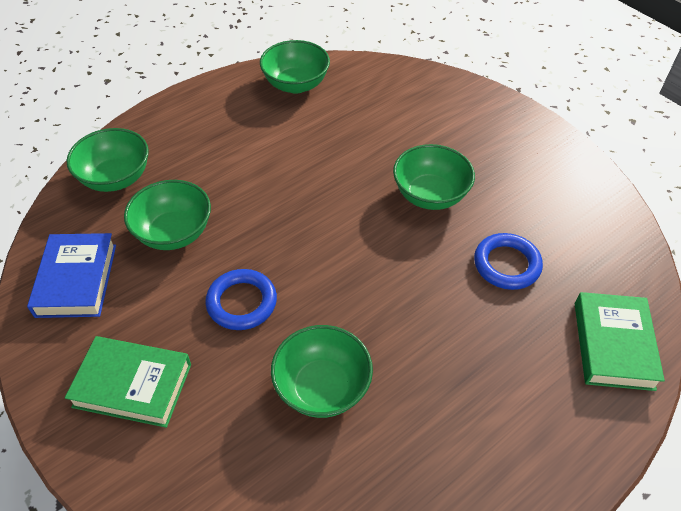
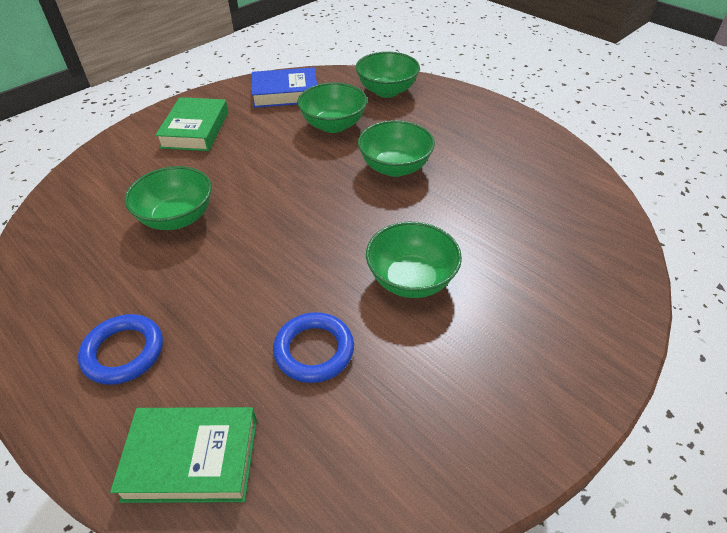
camera: 85 degrees right, 5 degrees down
blue ring [205,269,277,330] -> blue ring moved to [78,314,163,385]
green bowl [260,40,330,93] -> green bowl moved to [358,120,435,177]

